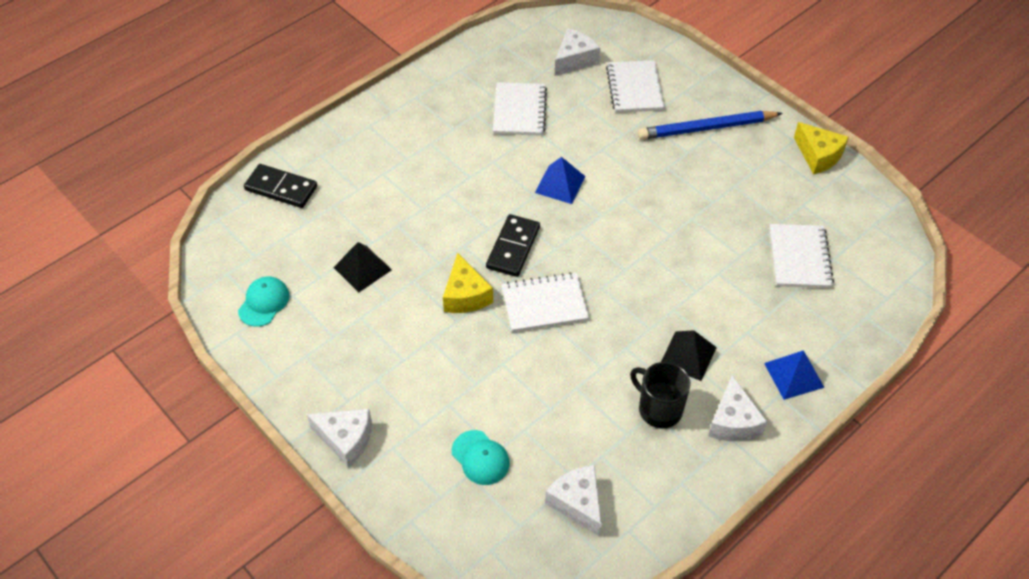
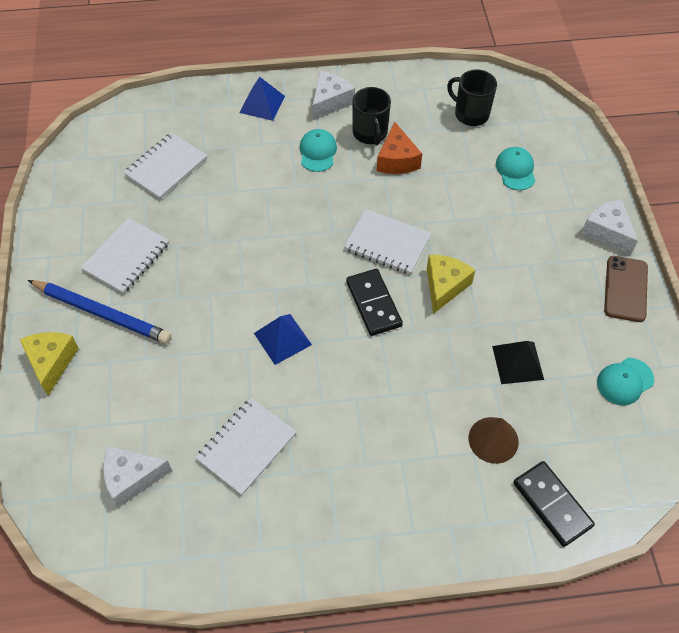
camera: 145 degrees left, 5 degrees up
black domino [486,214,540,277] -> black domino turned 75 degrees counterclockwise [346,269,403,336]
white cheese [545,465,602,537] -> black mug [447,69,497,126]
white notebook [606,60,664,113] -> white notebook moved to [81,218,169,294]
black pyramid [661,330,717,381] -> turquoise cap [300,129,337,172]
yellow cheese [794,122,849,174] -> yellow cheese moved to [20,332,79,396]
none -> orange cheese [377,122,422,174]
none -> brown cone [468,417,519,464]
none -> brown phone [604,256,648,322]

